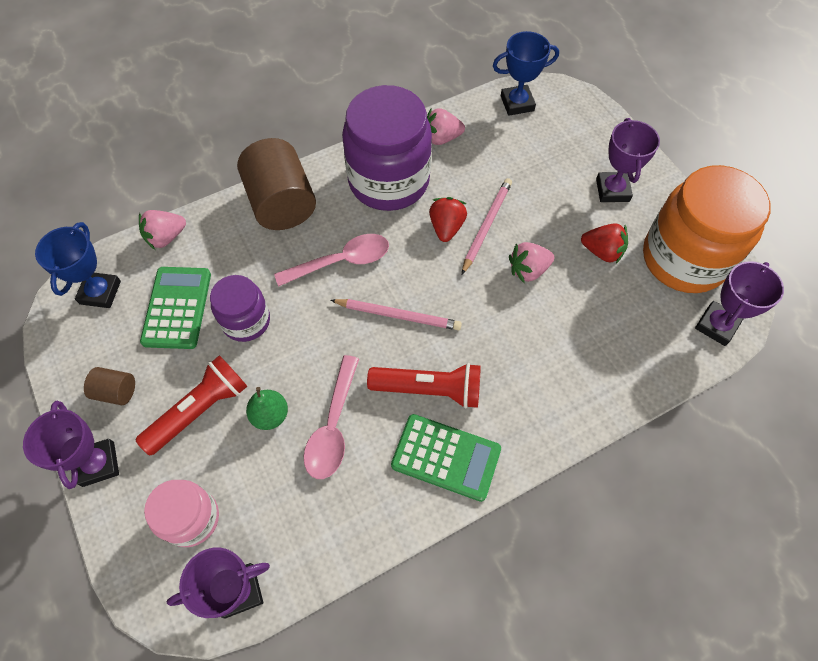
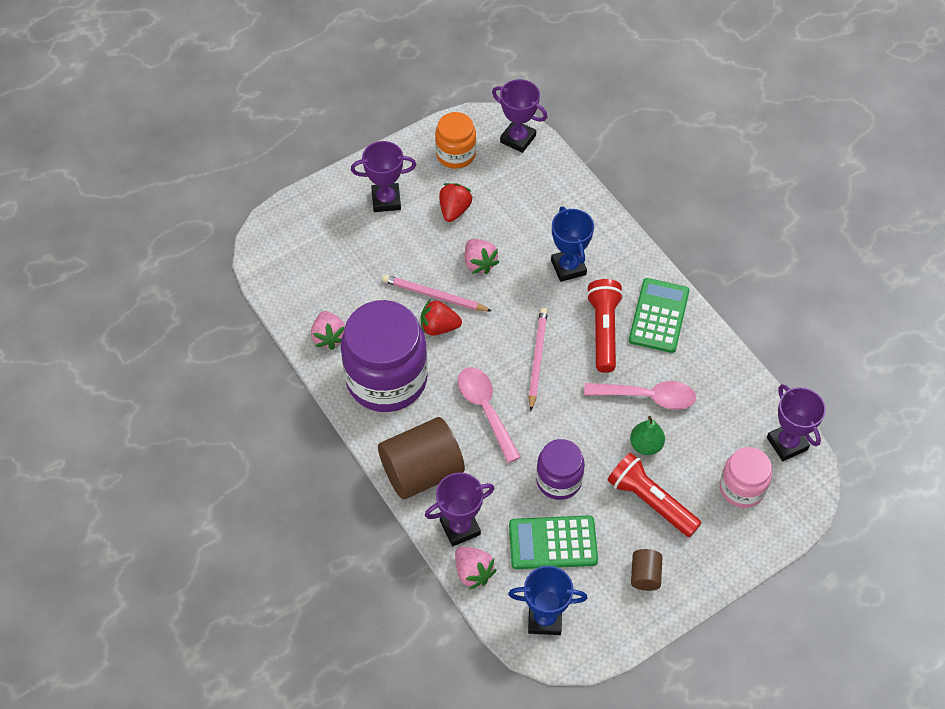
camera: 95 degrees left, 5 degrees down
purple trophy [23,401,119,489] -> purple trophy moved to [425,472,495,546]
blue trophy [493,31,559,116] -> blue trophy moved to [551,207,594,282]
orange jar [643,165,771,293] -> orange jar [435,112,476,169], size x0.54

